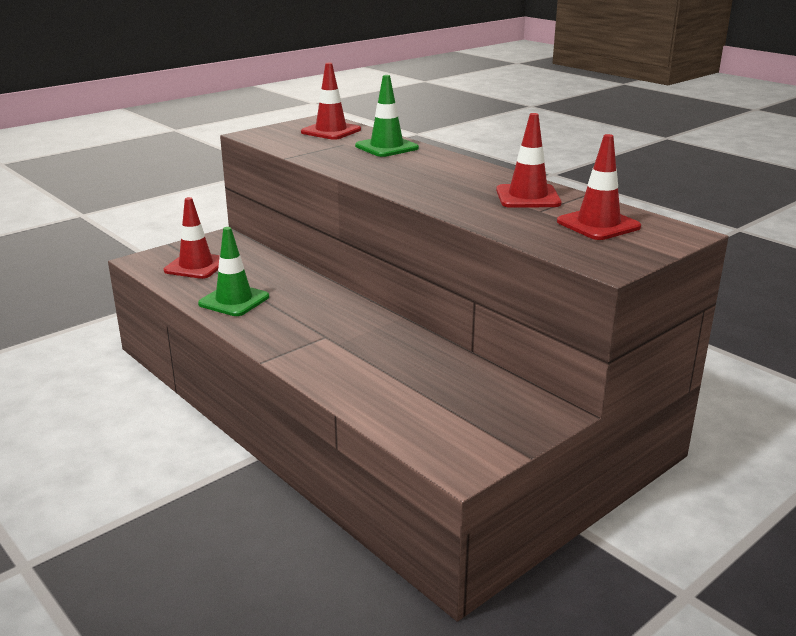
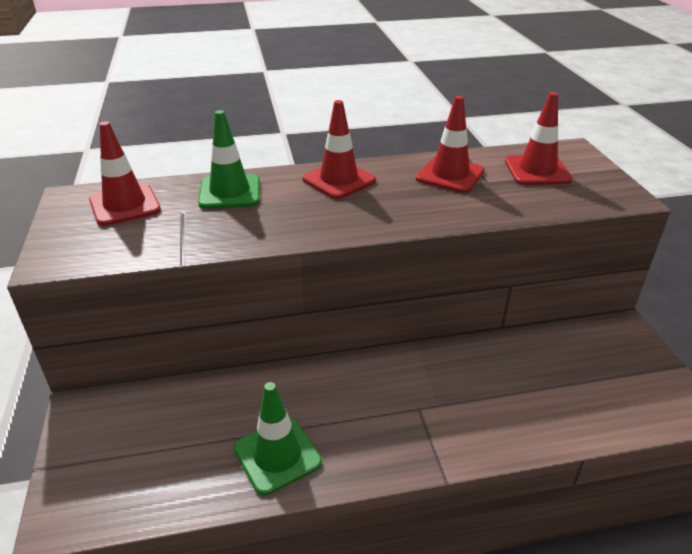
camera: 60 degrees left, 10 degrees up
red traffic cone [164,197,220,279] -> red traffic cone moved to [302,100,376,199]

